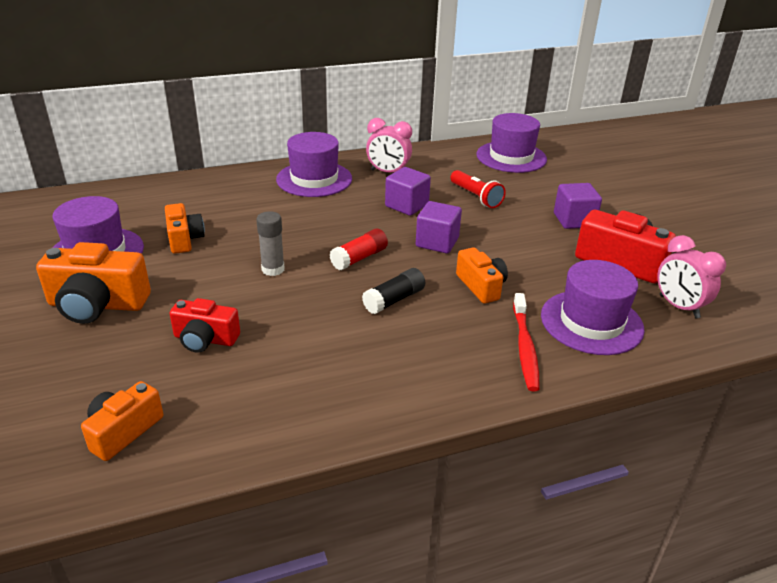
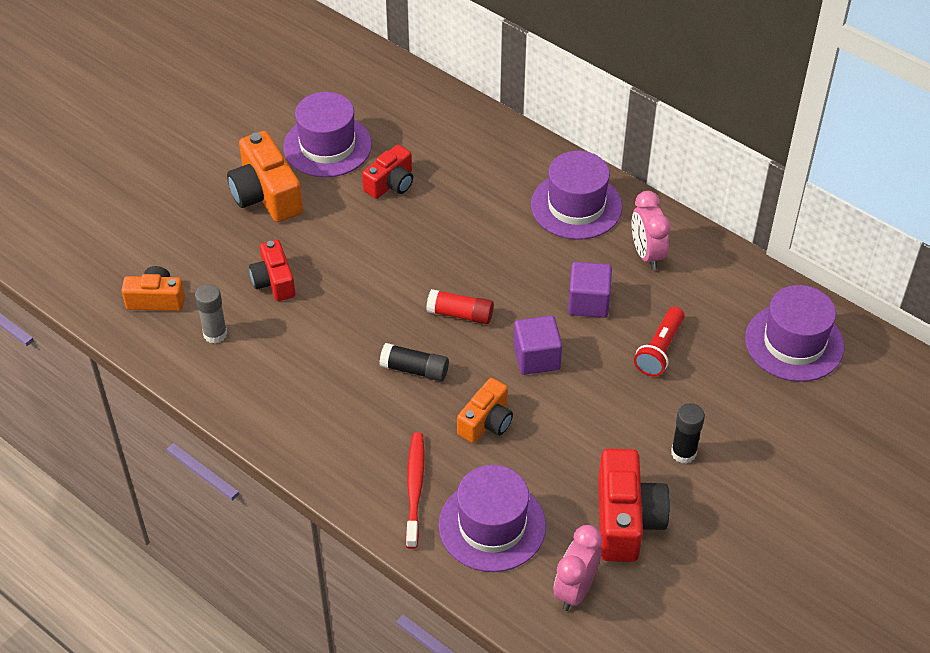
camera: 60 degrees right, 15 degrees up
orange camera [165,203,205,254] -> red camera [362,144,413,199]
grey glue stick [256,211,285,276] -> grey glue stick moved to [195,284,227,344]
red toothbrush [513,293,540,391] -> red toothbrush turned 120 degrees clockwise [406,432,424,549]
purple cube [554,183,602,229] -> black glue stick [671,403,705,464]

